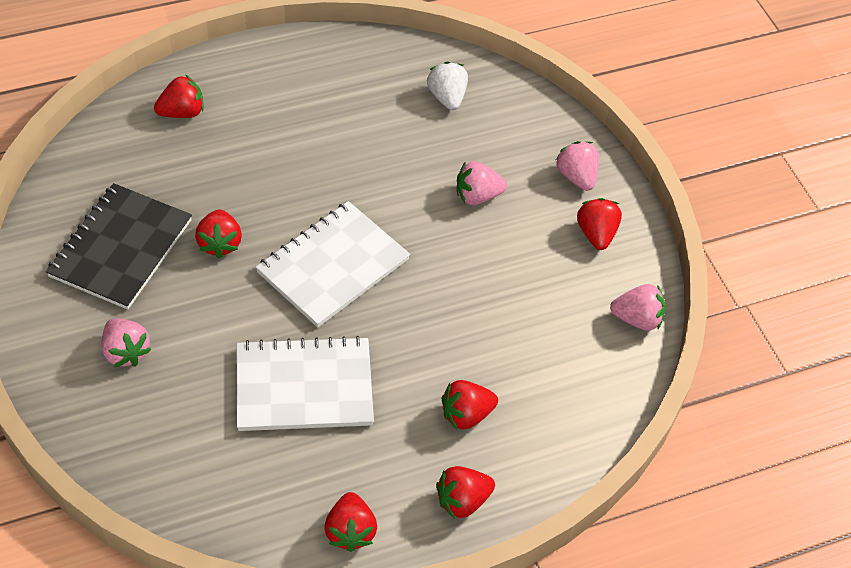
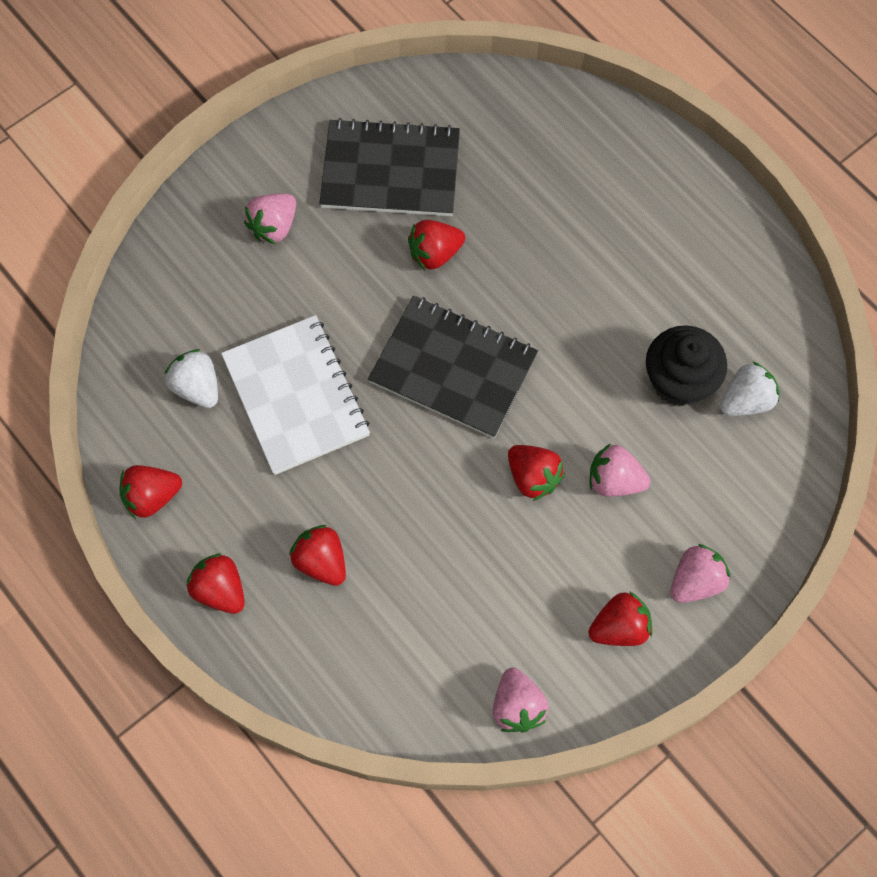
camera: 75 degrees right, 15 degrees up
red strawberry [154,75,204,118] -> red strawberry moved to [508,445,565,501]
white notebook [256,201,410,328] -> black notebook [368,296,538,438]
pink strawberry [457,161,507,205] -> pink strawberry turned 45 degrees counterclockwise [589,443,651,497]
none -> white strawberry [165,349,218,408]
none -> black cupcake [646,325,727,406]

